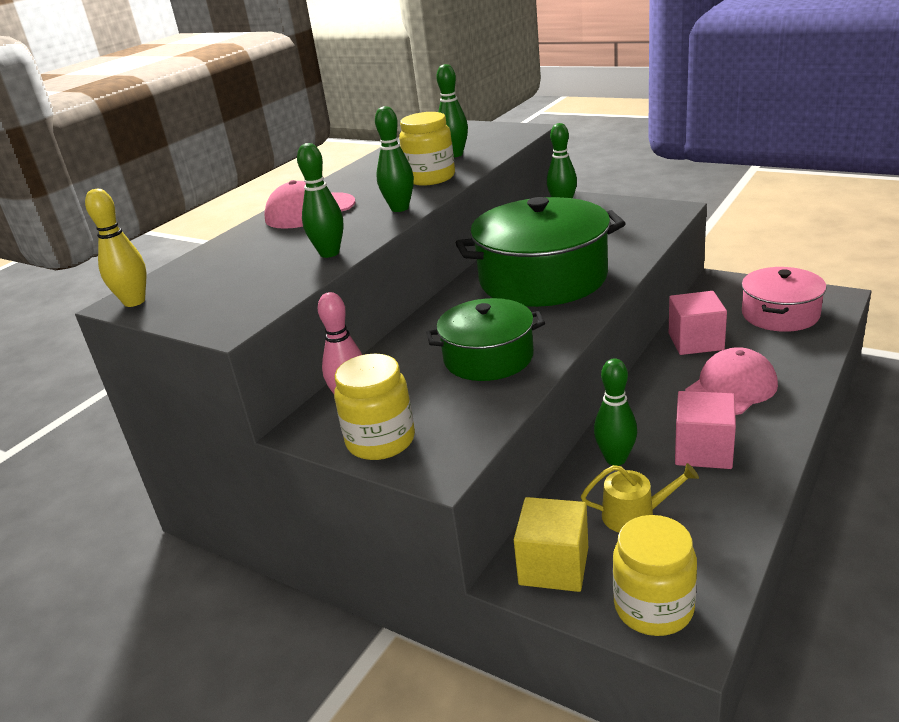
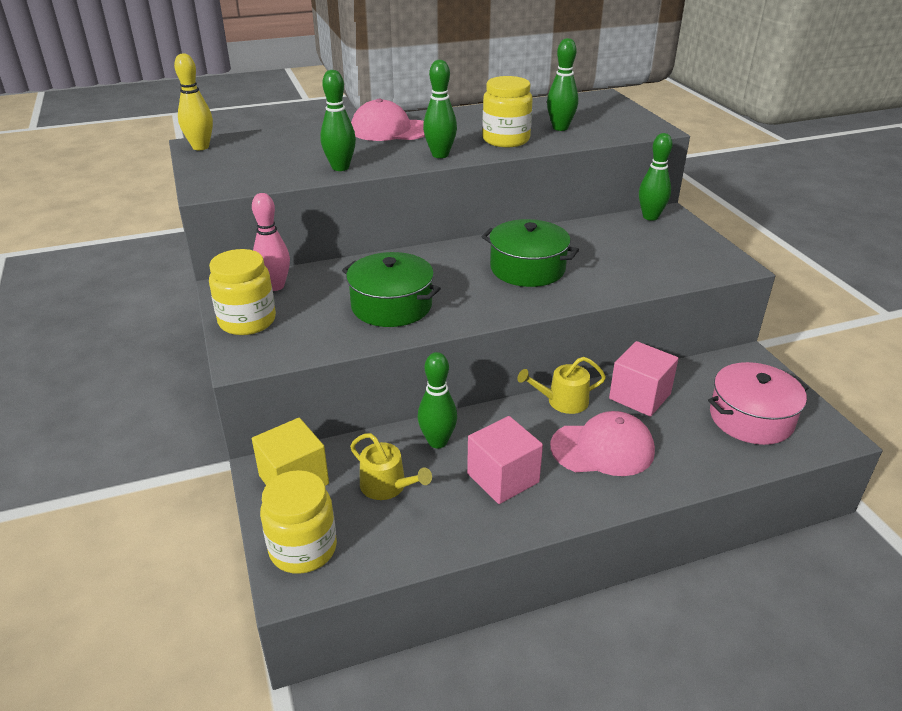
camera: 35 degrees right, 5 degrees up
green pot [456,197,626,307] -> green pot [482,219,579,287], size x0.61
none -> yellow watering can [517,357,606,414]

